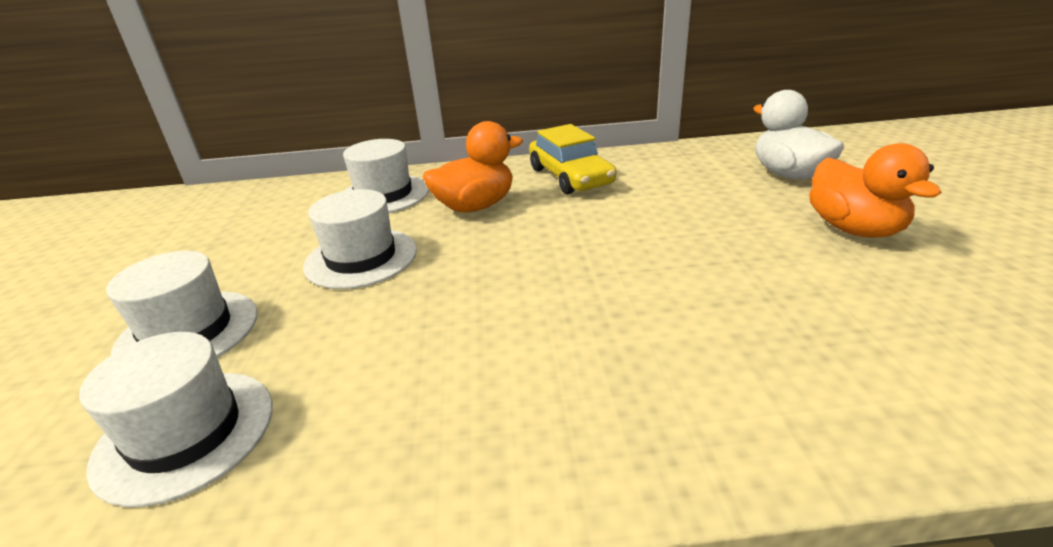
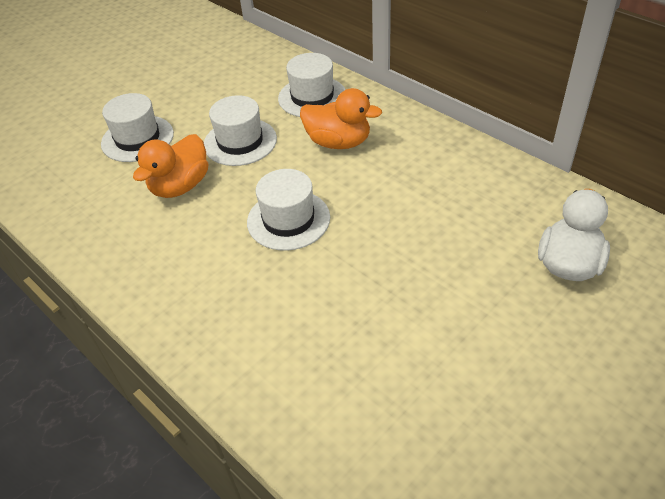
camera: 50 degrees right, 15 degrees up
white hat [79,332,273,507] -> white hat moved to [247,169,330,251]
yellow car [529,124,616,194] -> none
orange duck [809,143,942,238] -> orange duck moved to [133,134,208,198]

